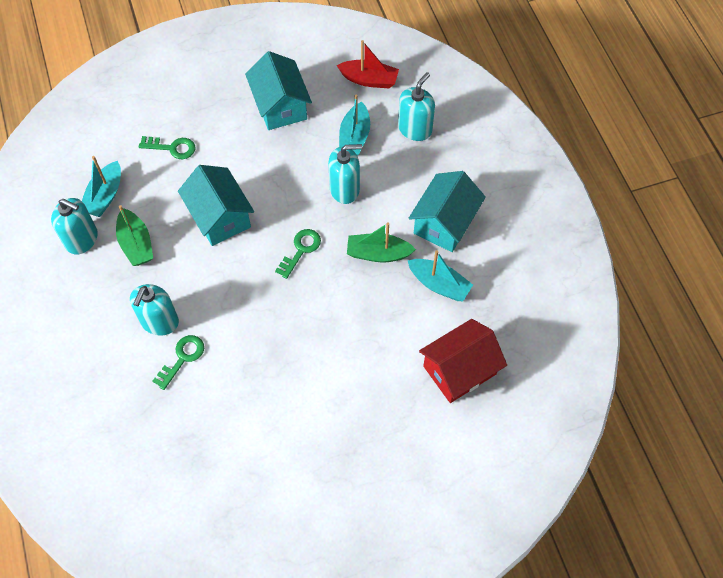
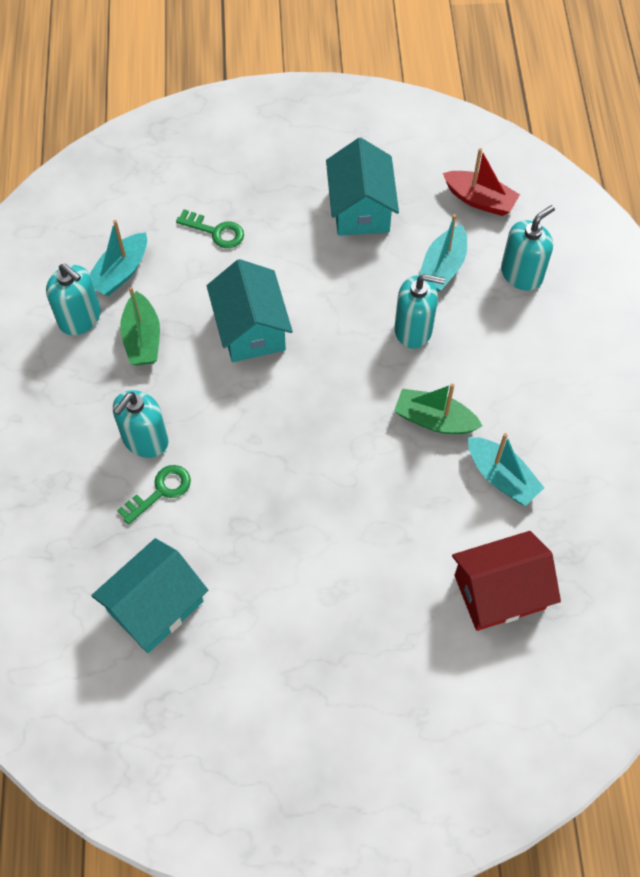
camera: 15 degrees right, 0 degrees up
green key [275,229,321,279] -> none
turquoise house [409,171,486,252] -> turquoise house moved to [91,538,208,653]

